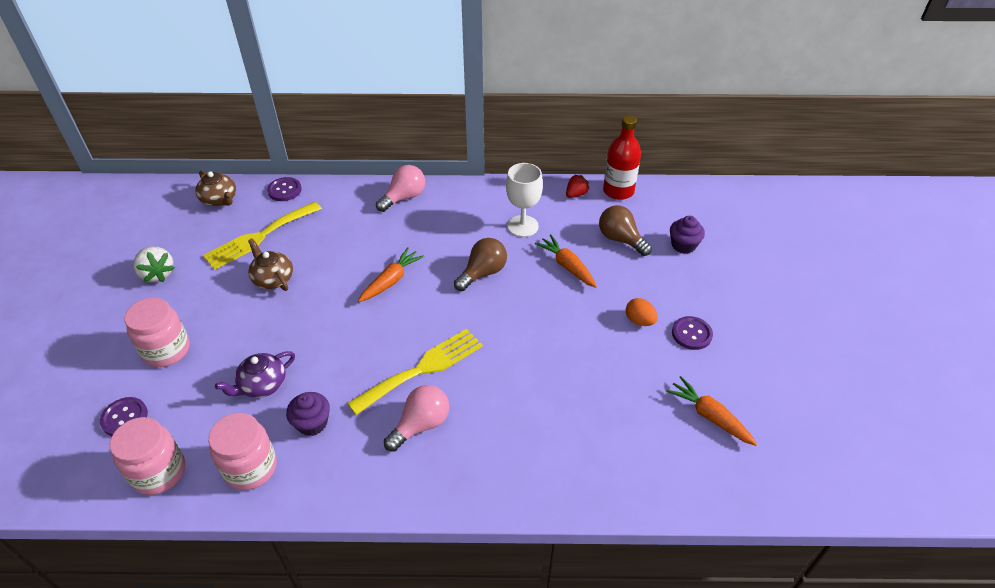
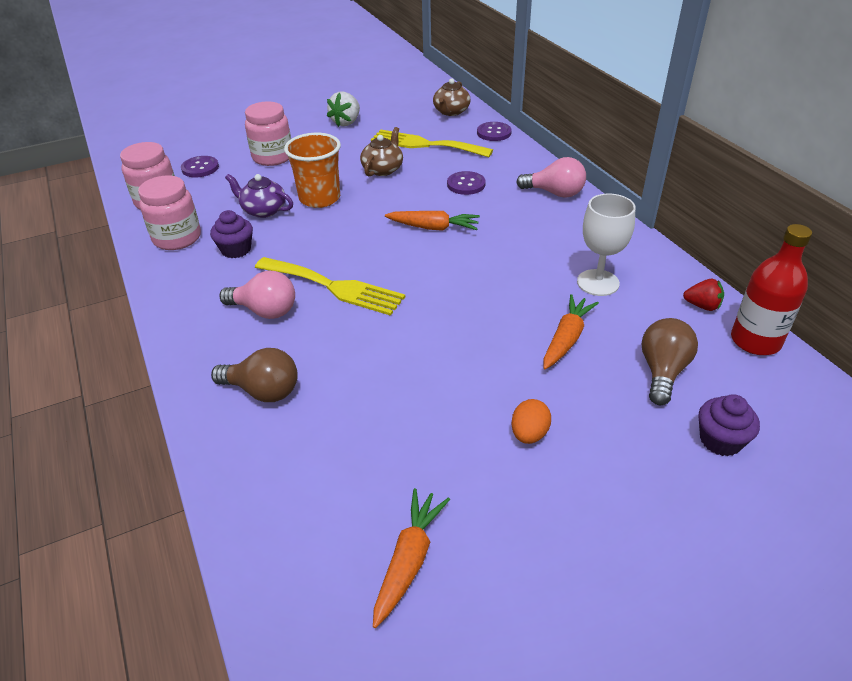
camera: 65 degrees right, 5 degrees down
brown light bulb [454,238,507,291] -> brown light bulb moved to [211,348,298,402]
purple button [672,316,713,350] -> purple button moved to [447,171,486,195]
none -> orange cup [284,133,341,208]

